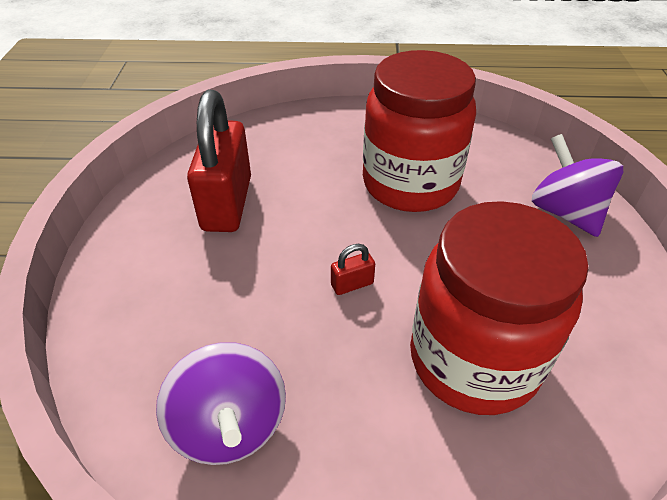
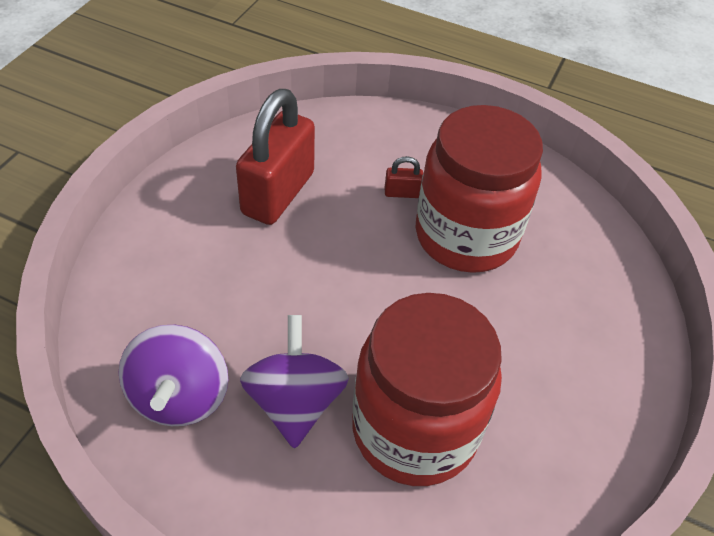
camera: 20 degrees right, 5 degrees up
red padlock [331,244,375,295] -> red padlock moved to [385,156,423,198]
purple spinning top [532,134,623,237] -> purple spinning top moved to [240,315,349,449]

